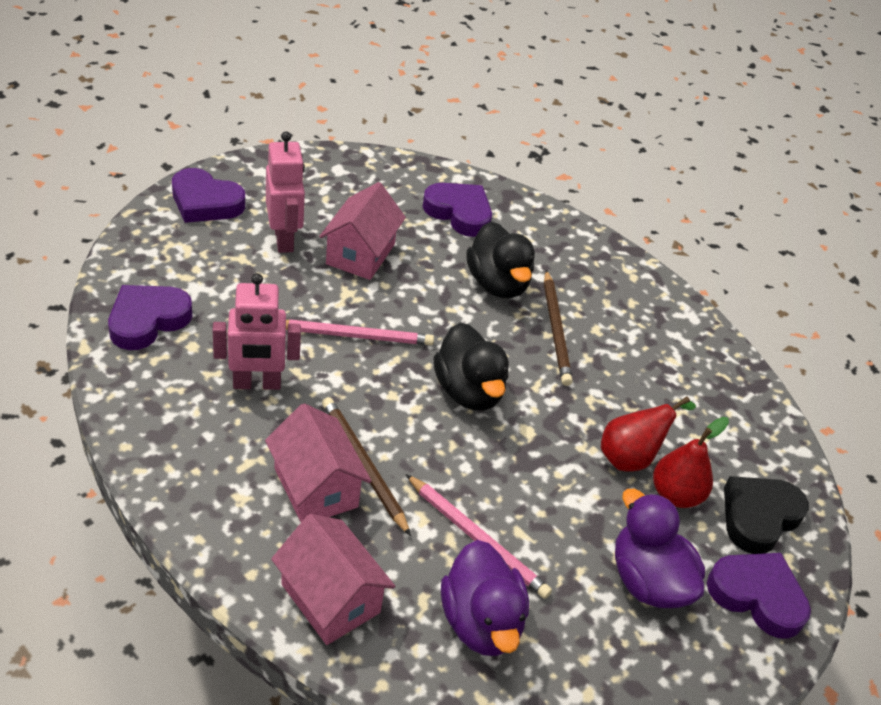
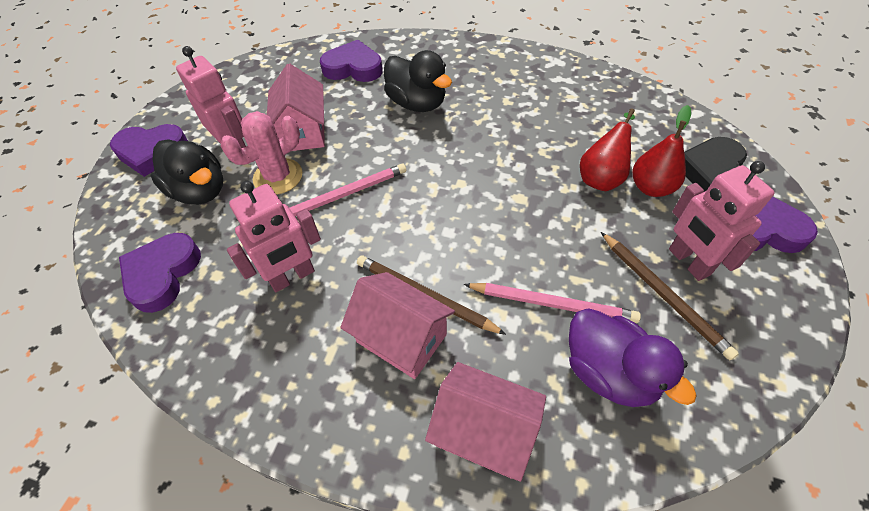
camera: 20 degrees left, 10 degrees up
black duck [433,323,509,410] -> black duck moved to [150,139,223,205]
brown pencil [544,270,573,386] -> brown pencil moved to [601,232,739,360]
purple duck [615,489,705,608] -> pink robot [669,161,774,281]
none -> pink cactus [221,111,302,195]

